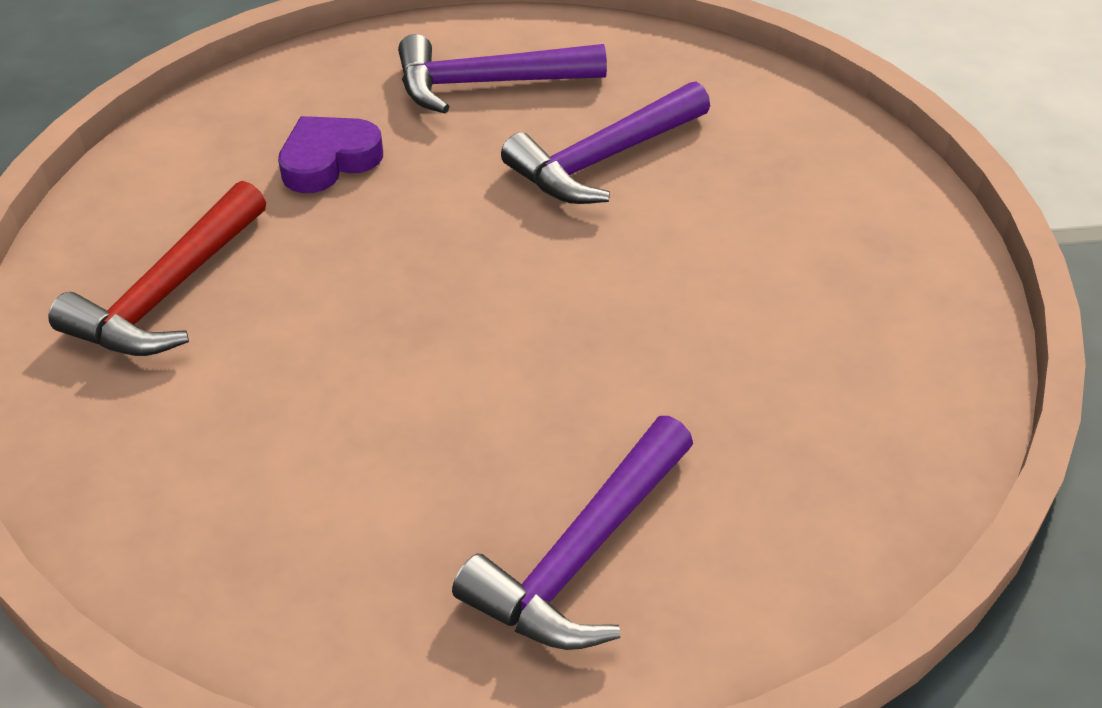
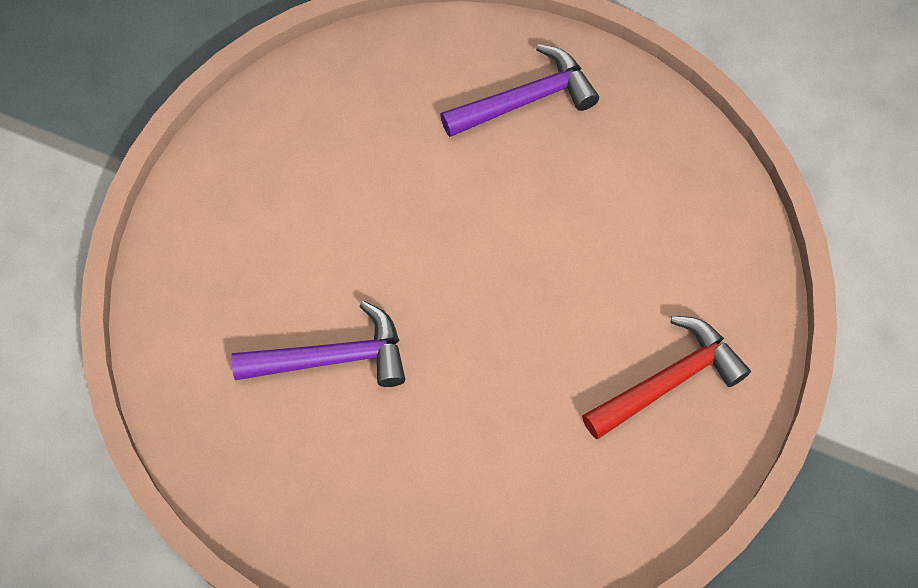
camera: 150 degrees left, 20 degrees up
purple heart [278,116,383,193] -> none
purple hammer [398,34,607,114] -> none

